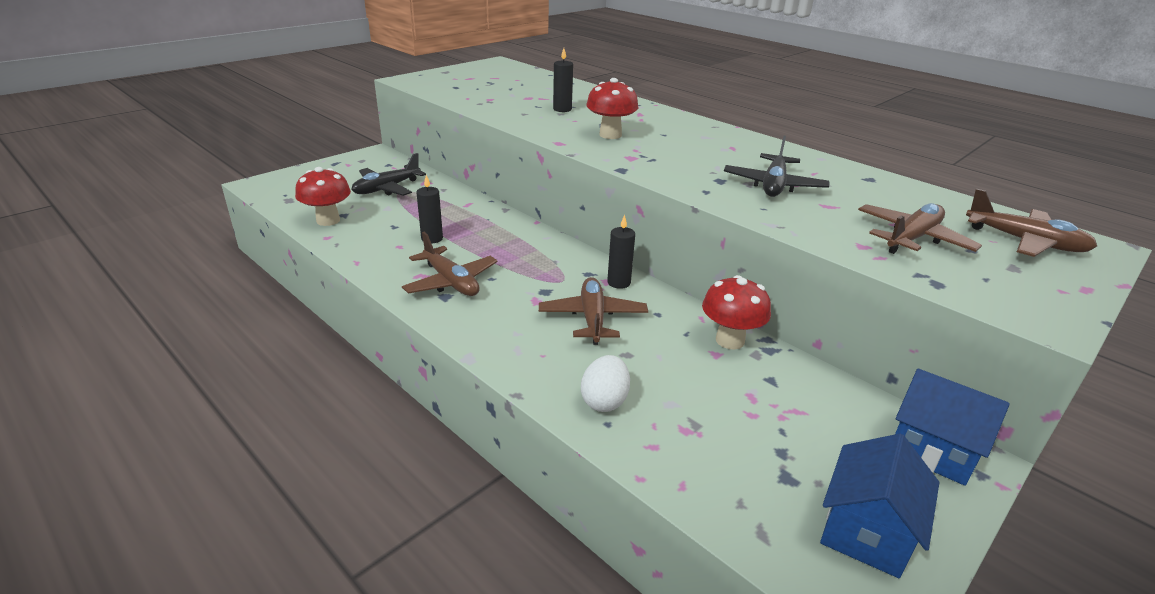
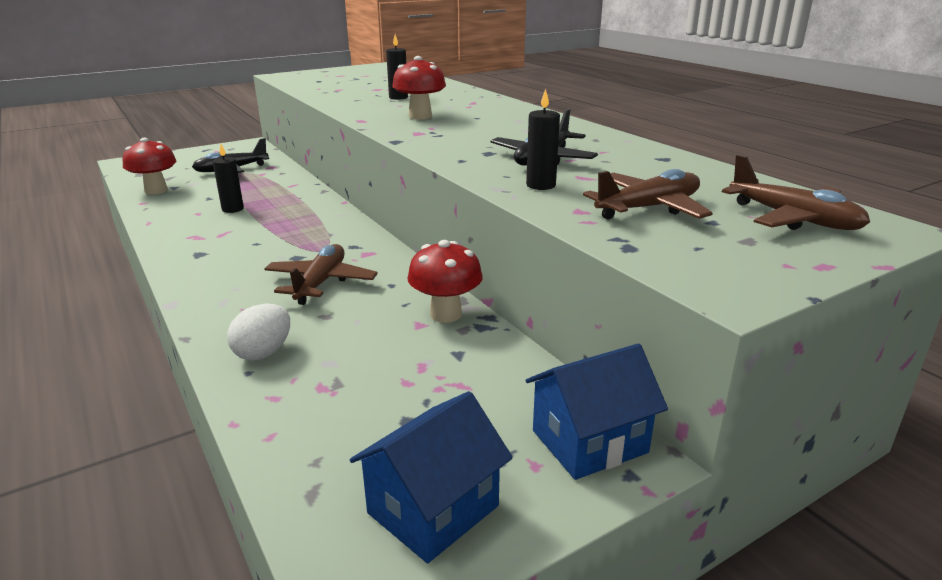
camera: 15 degrees right, 5 degrees down
brown plane [402,232,498,296] -> none
black candle [607,215,635,289] -> black candle moved to [526,89,560,190]
blue house [895,369,1010,486] -> blue house turned 75 degrees counterclockwise [526,344,668,480]

